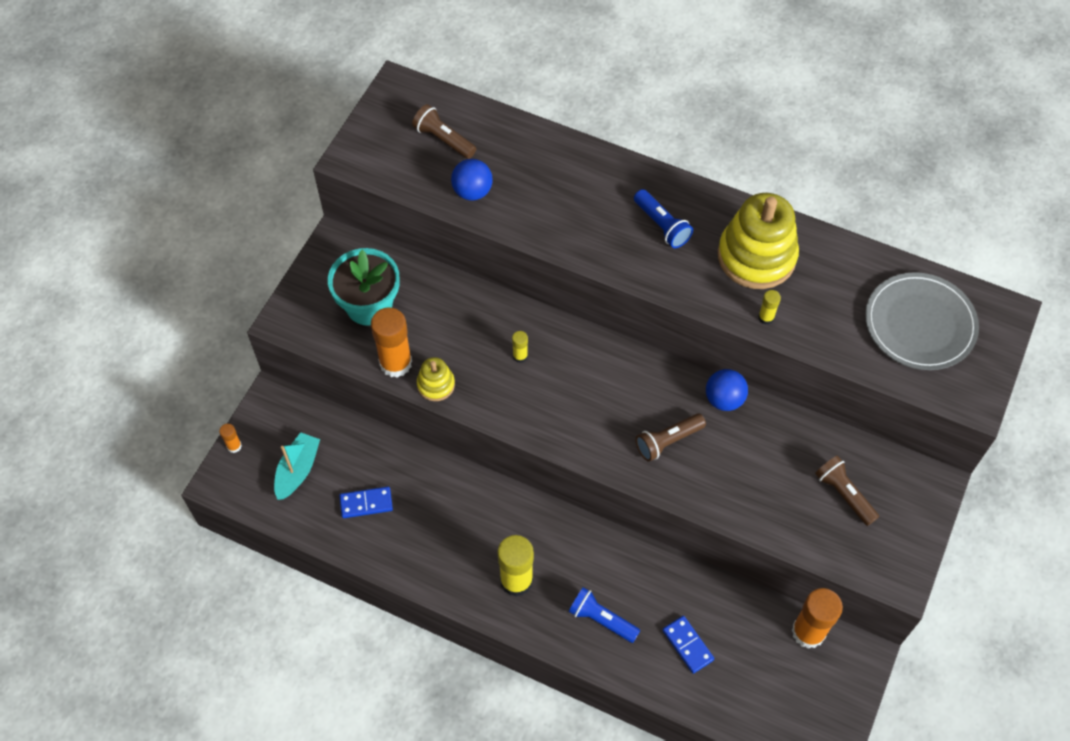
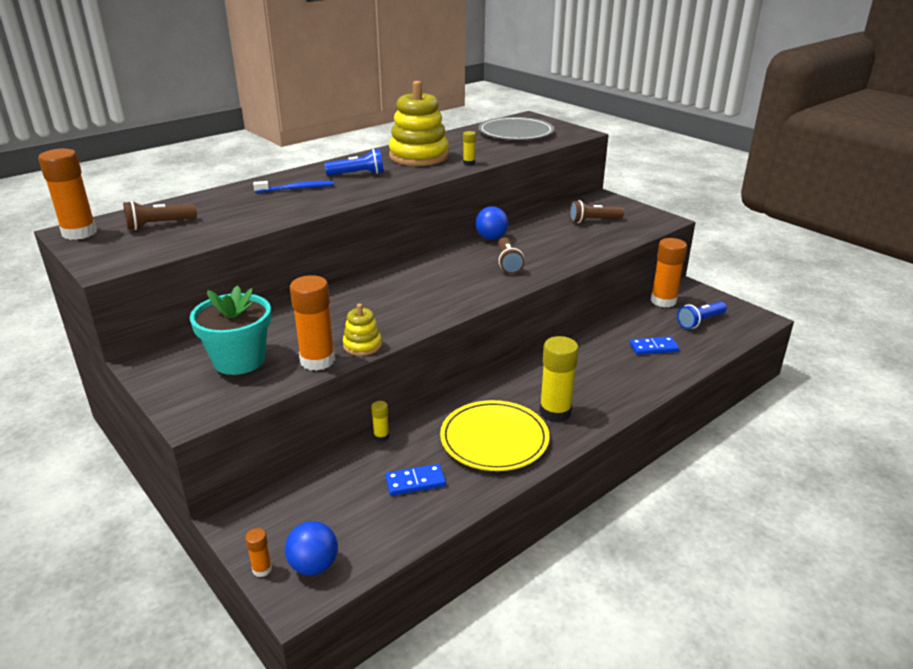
camera: 65 degrees left, 30 degrees down
turquoise boat [274,432,320,500] -> none
blue domino [339,487,393,518] -> blue domino turned 60 degrees clockwise [385,464,446,496]
blue ball [451,159,493,201] -> blue ball moved to [285,521,338,575]
yellow glue stick [512,331,528,363] -> yellow glue stick moved to [371,401,389,442]
blue flashlight [569,587,640,643] -> blue flashlight moved to [677,301,727,329]
none -> orange glue stick [38,149,97,240]
none -> blue toothbrush [253,181,334,193]
none -> yellow plate [440,400,549,471]

